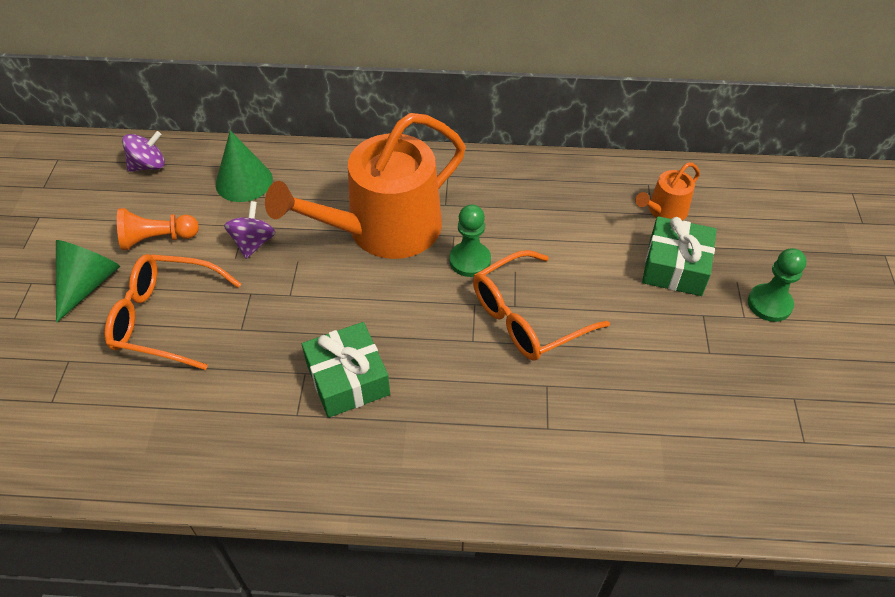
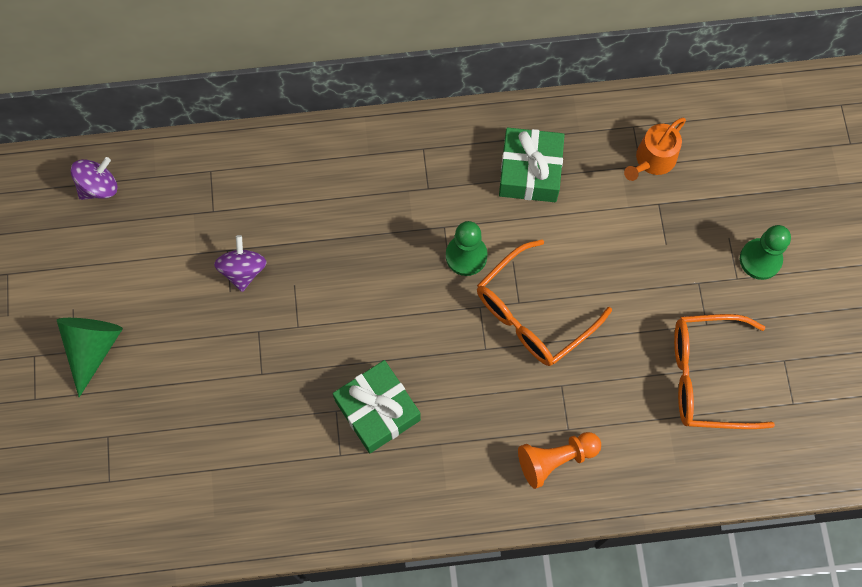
camera: 10 degrees left, 20 degrees up
orange glasses [104,254,241,370] -> orange glasses moved to [674,314,775,429]
orange pawn [117,208,199,250] -> orange pawn moved to [518,432,601,489]
green cone [215,131,273,202] -> none
orange watering can [265,113,465,259] -> none
green gift [642,216,717,296] -> green gift moved to [499,128,565,202]

